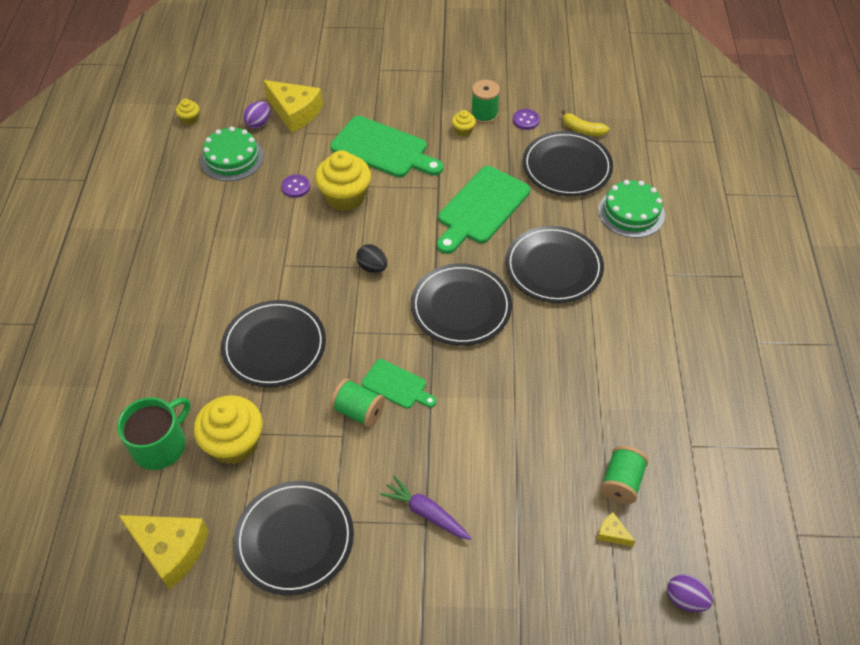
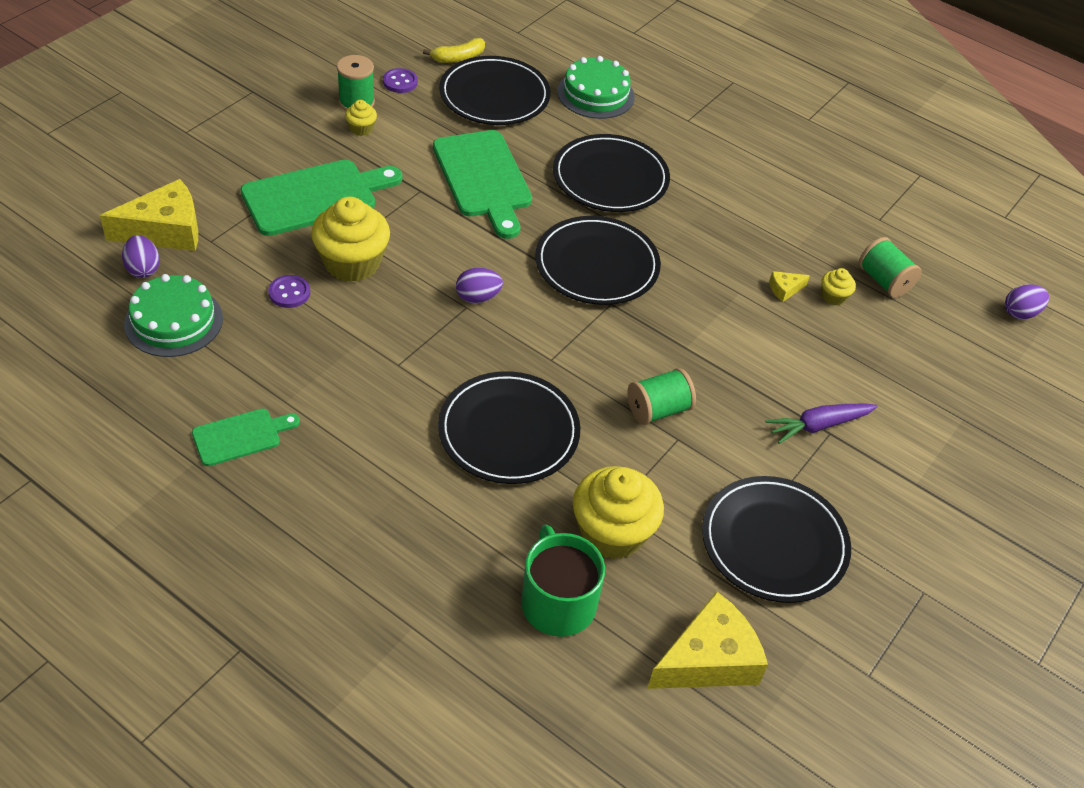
camera: 60 degrees left, 5 degrees down
yellow cupcake [176,99,199,125] -> yellow cupcake moved to [821,268,856,305]
black egg [356,244,387,273] -> purple egg [456,268,503,303]
green cutting board [362,359,437,409] -> green cutting board moved to [192,409,300,466]
yellow cheese [597,513,635,546] -> yellow cheese moved to [769,271,810,302]

